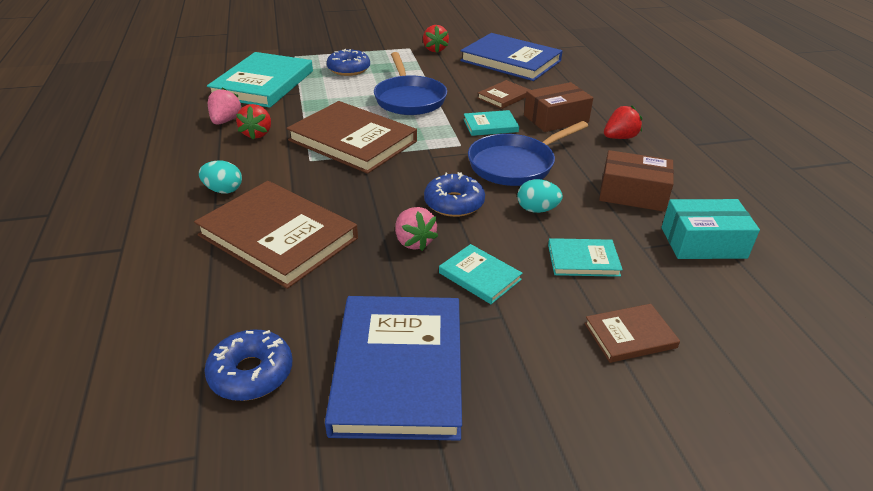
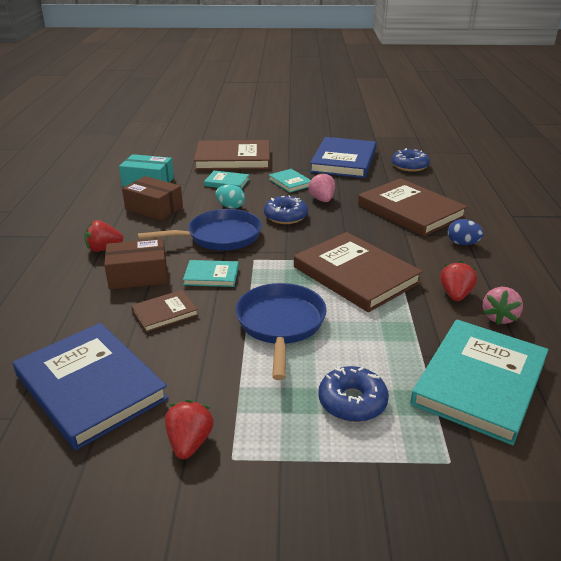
camera: 165 degrees left, 5 degrees down
turquoise egg [199,160,242,194] -> blue egg [448,219,484,245]
brown book [584,304,680,363] -> brown book [194,140,270,170], size x2.07

